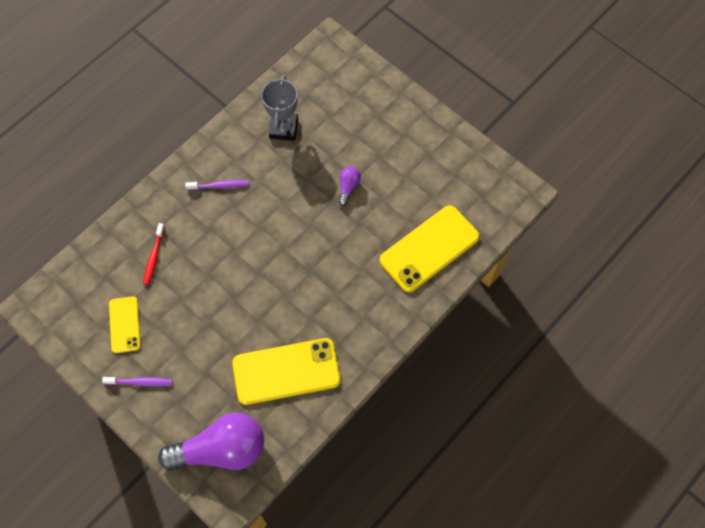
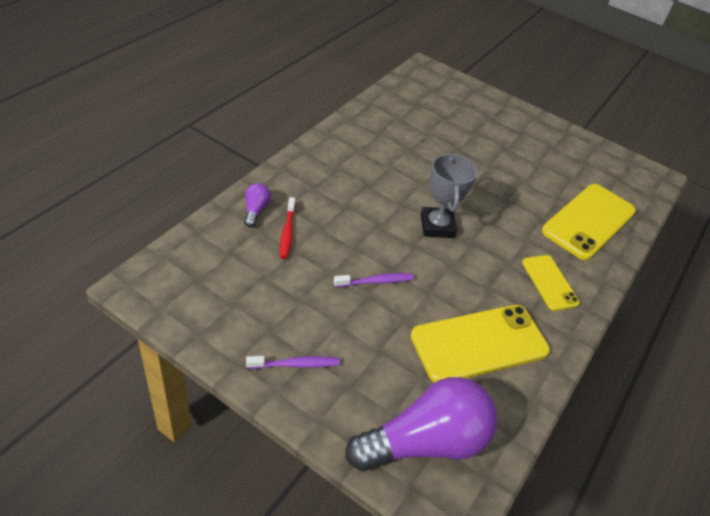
camera: 15 degrees left, 20 degrees down
yellow phone [109,296,141,353] -> yellow phone moved to [522,255,580,311]
purple toothbrush [185,180,249,190] -> purple toothbrush moved to [334,273,414,287]
grey trophy [261,75,298,141] -> grey trophy moved to [421,153,477,238]
purple light bulb [338,167,361,206] -> purple light bulb moved to [244,183,271,227]

